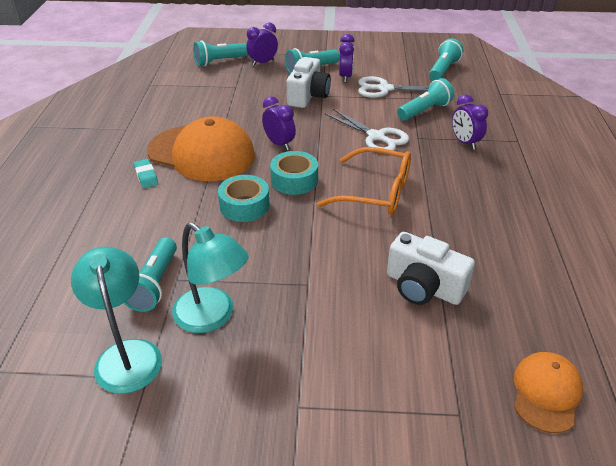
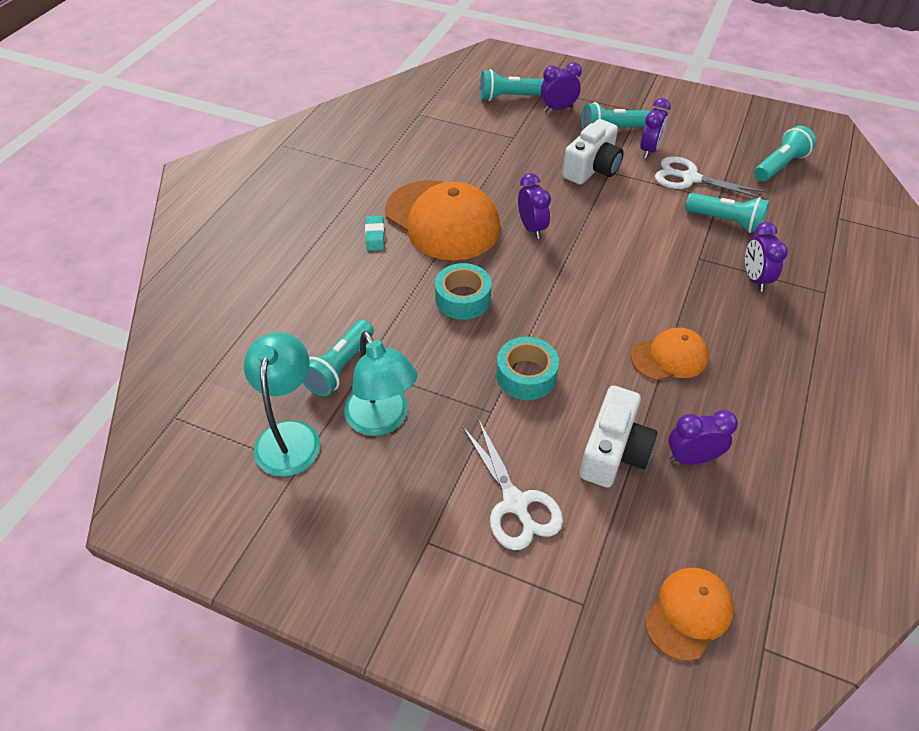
camera: 20 degrees right, 10 degrees up
turquoise tape [270,151,318,195] -> turquoise tape moved to [496,337,559,400]
orange glasses [317,147,411,215] -> none
white scissors [325,109,409,151] -> white scissors moved to [462,419,563,550]
white camera [387,232,475,305] -> white camera turned 120 degrees counterclockwise [580,386,657,488]
turquoise flashlight [397,78,454,121] -> turquoise flashlight turned 45 degrees clockwise [685,193,769,233]
none -> orange cap [631,327,709,381]
none -> purple clock [668,410,738,465]

